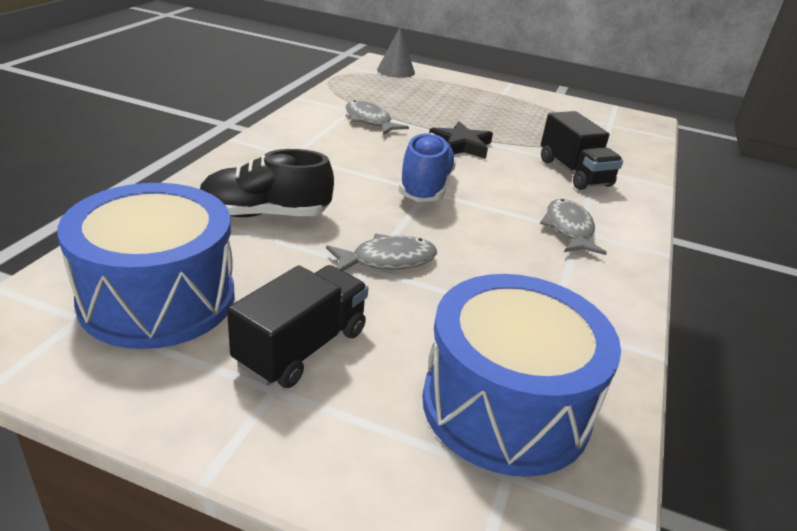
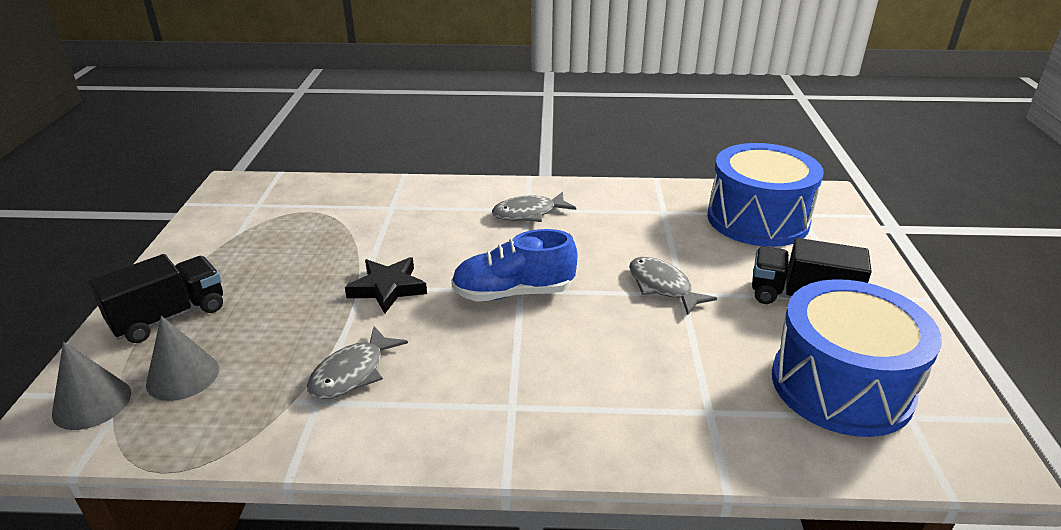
camera: 105 degrees left, 0 degrees up
black shoe [200,149,334,217] -> none
black truck [541,111,623,190] -> black truck moved to [89,254,223,343]
none -> grey cone [146,316,219,401]

